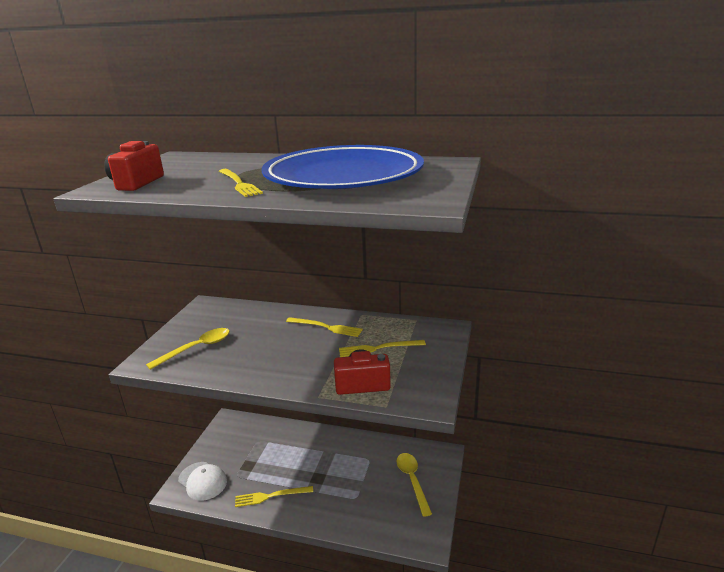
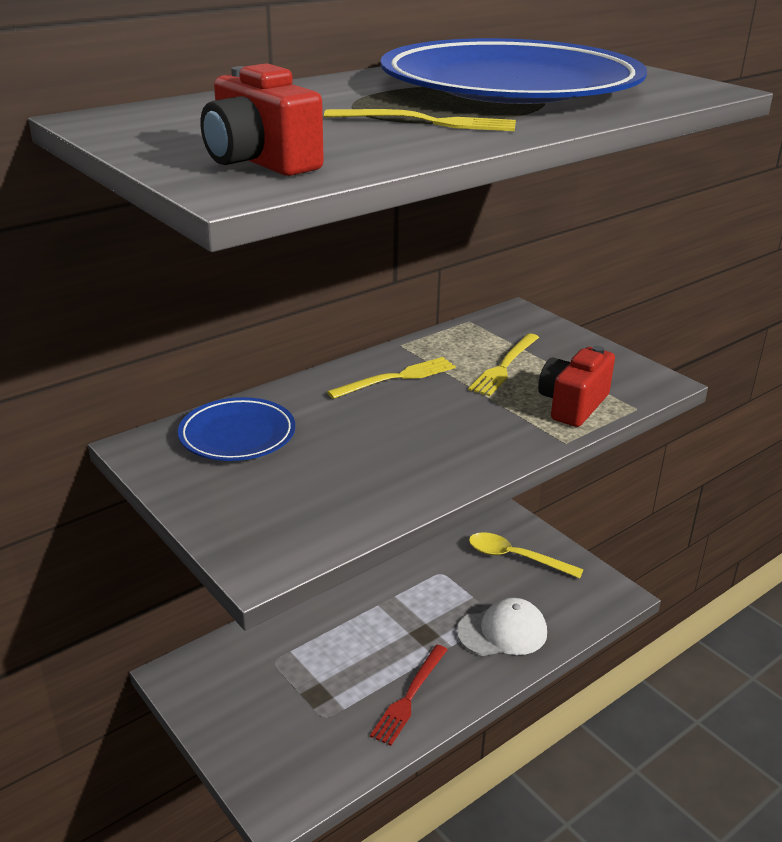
camera: 55 degrees left, 5 degrees up
yellow spoon [146,328,230,370] -> none
white cap [178,462,227,501] -> white cap moved to [457,598,547,656]
yellow fork [235,486,313,507] -> red fork [370,645,448,746]
none -> blue plate [178,397,295,461]

